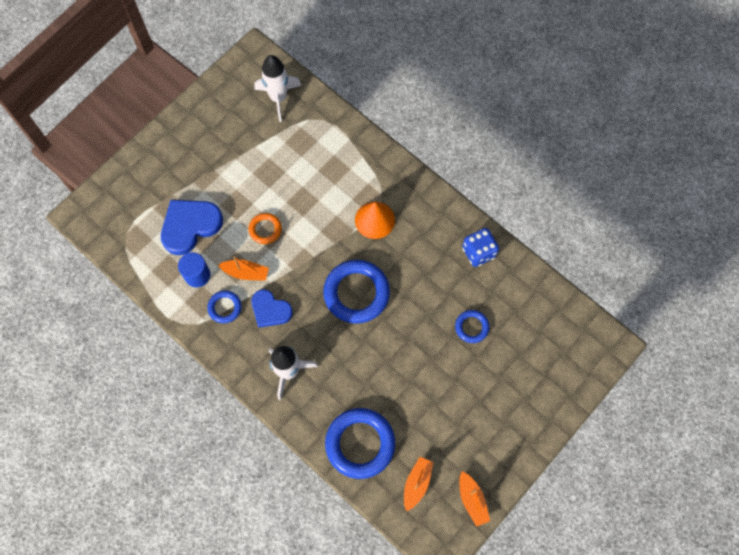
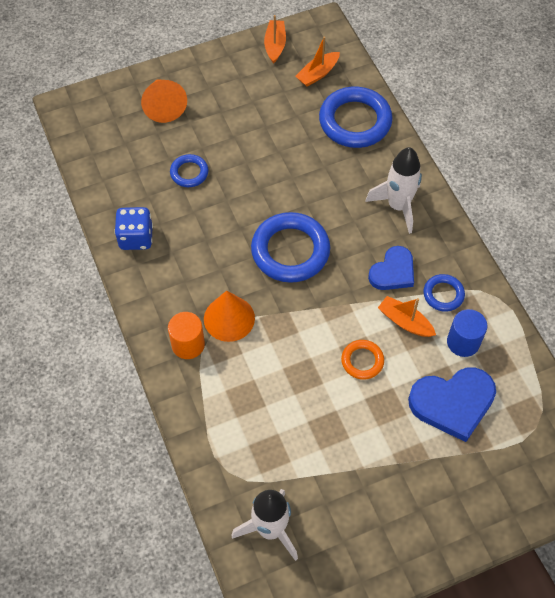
camera: 155 degrees left, 10 degrees down
blue heart [251,289,293,328] -> blue heart turned 75 degrees clockwise [368,246,414,290]
none -> orange cone [141,79,187,123]
none -> orange cylinder [168,312,205,359]

